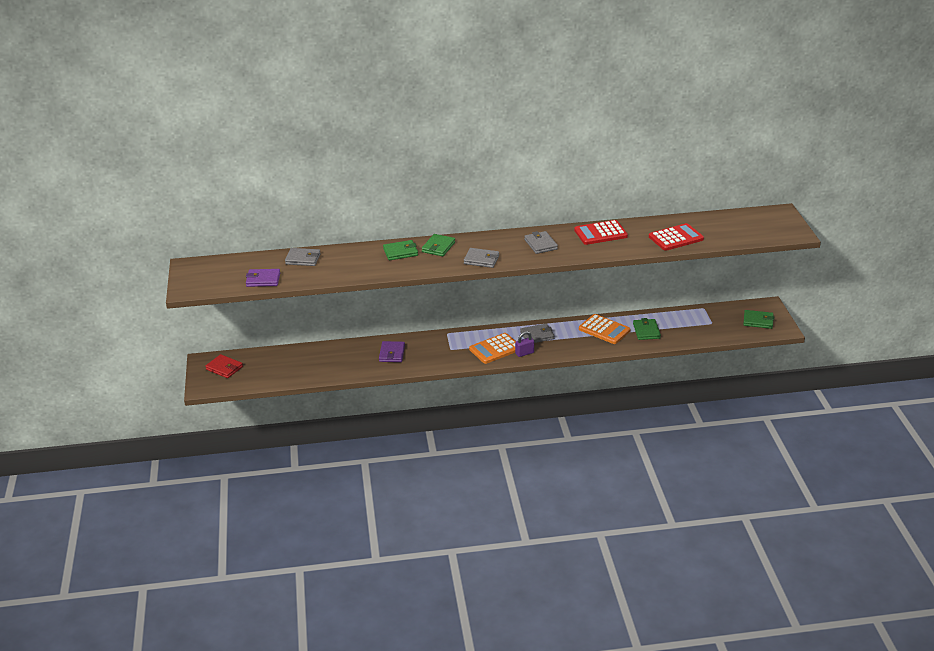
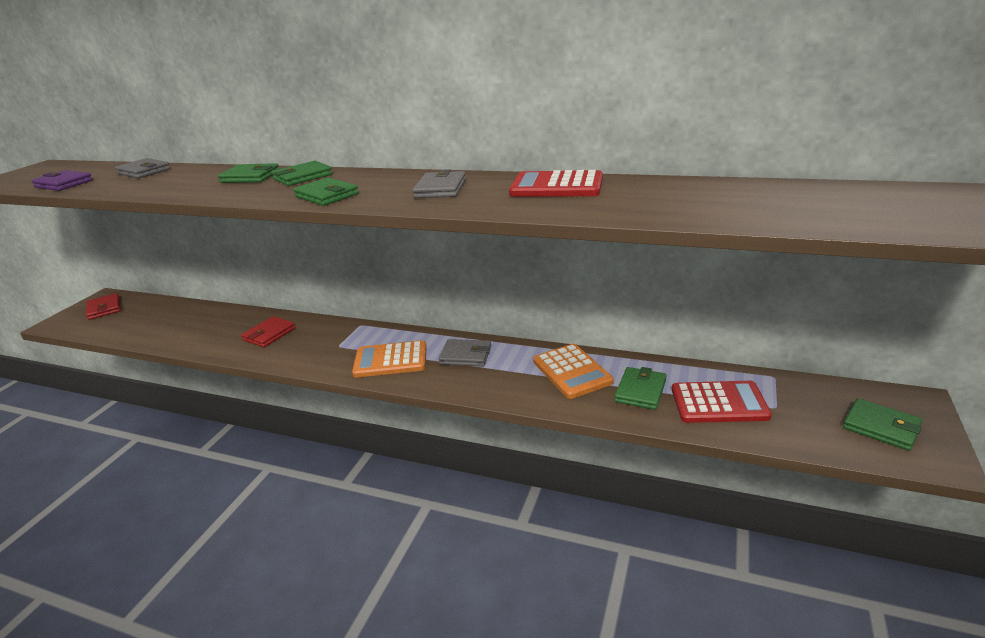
camera: 30 degrees right, 5 degrees down
purple wallet [379,341,405,362] -> red wallet [241,316,295,347]
grey wallet [464,248,499,268] -> green wallet [293,177,359,206]
purple padlock [515,331,534,357] -> none
red calculator [649,223,704,251] -> red calculator moved to [672,381,772,423]

